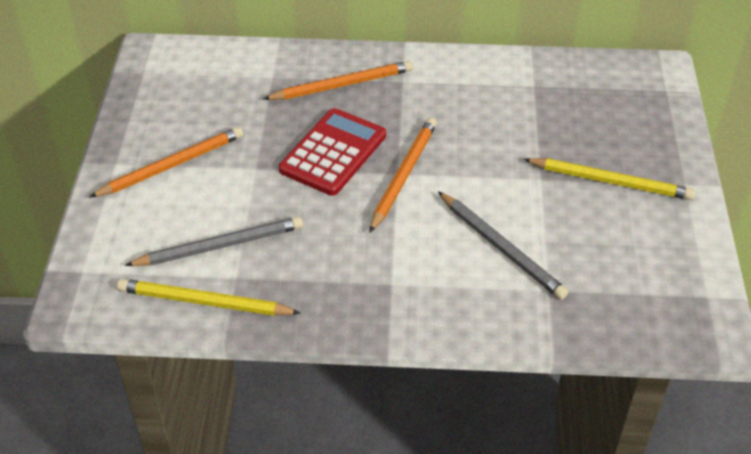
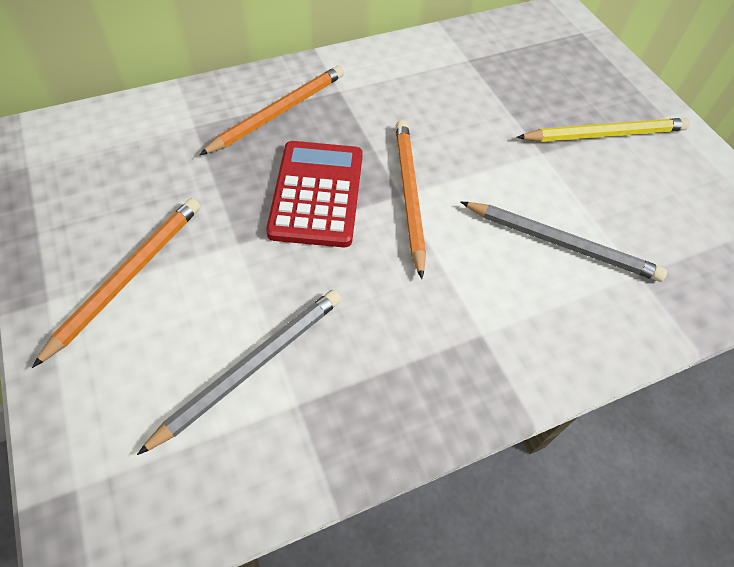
camera: 30 degrees left, 10 degrees up
yellow pencil [117,279,300,316] -> none

